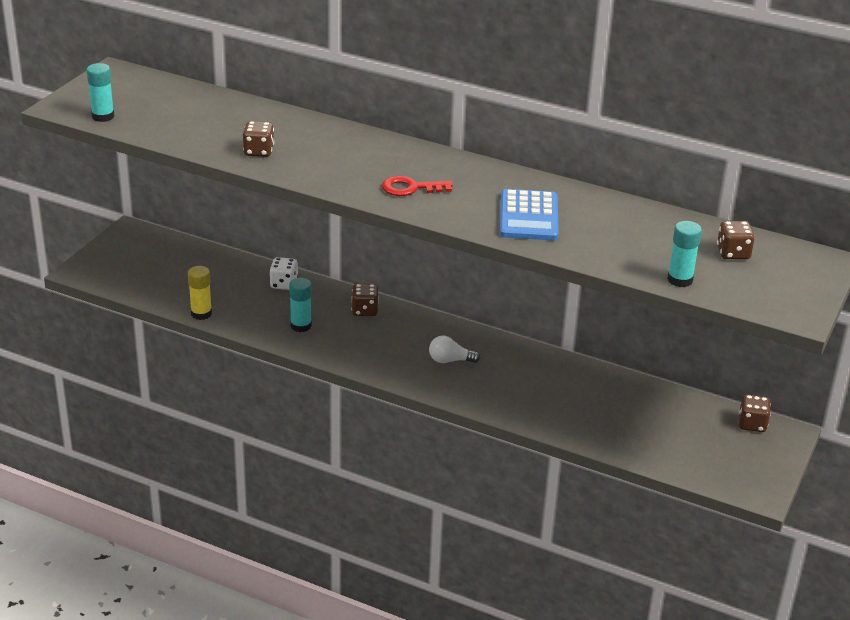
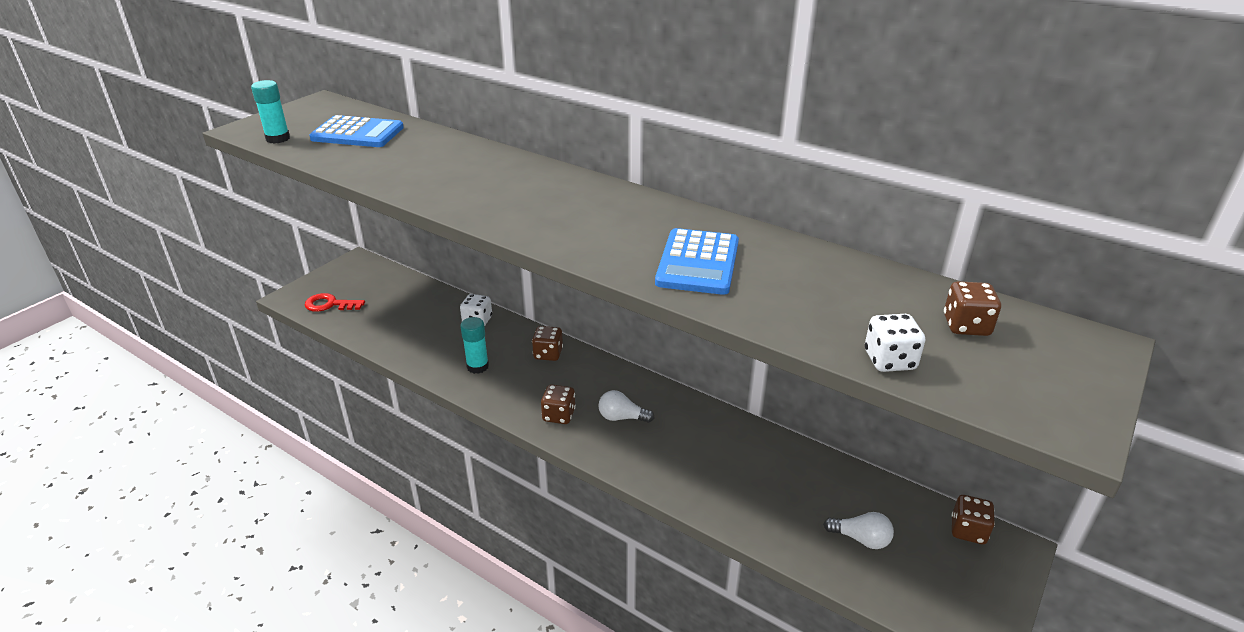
camera: 10 degrees right, 0 degrees up
yellow glue stick [188,266,212,320] -> none
brown dice [243,121,274,157] -> brown dice moved to [541,385,576,424]
red key [382,176,453,196] -> red key moved to [305,293,365,312]
turquoise glue stick [667,221,702,287] -> white dice [865,314,925,372]
none -> blue calculator [309,115,404,147]
none -> white light bulb [823,512,894,549]

